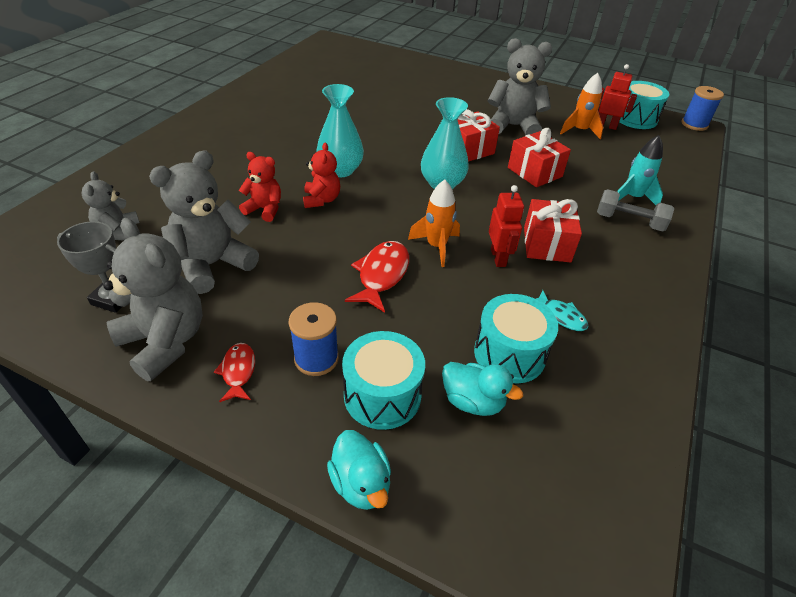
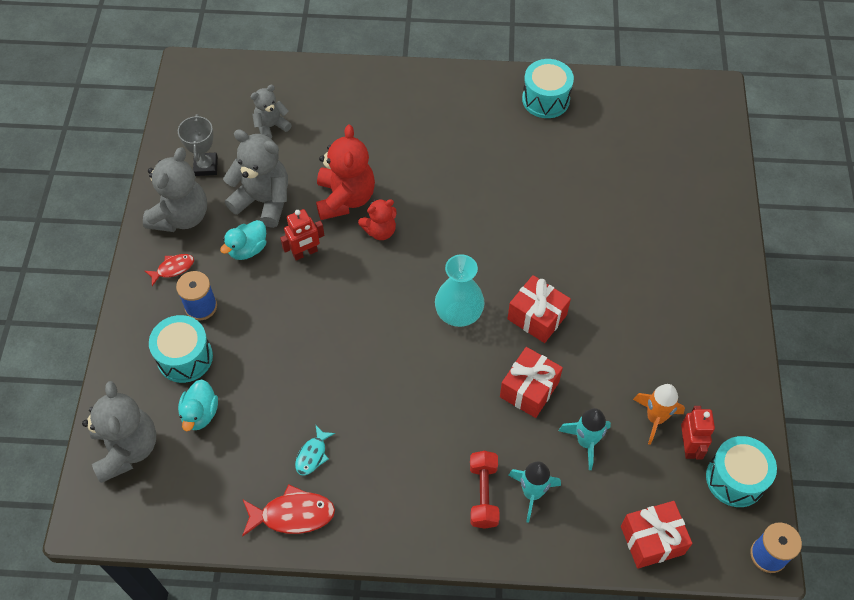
camera: 70 degrees right, 15 degrees up
red teddy bear [239,152,281,222] -> red teddy bear [316,125,375,220], size x1.73
turquoise vase [316,84,364,177] -> none
turquoise duck [327,430,391,510] -> turquoise duck moved to [220,220,266,260]
red fish [345,241,409,312] -> red fish moved to [242,484,335,536]
orange rocket [408,180,460,267] -> none
turquoise drum [474,294,558,383] -> turquoise drum moved to [522,59,574,118]
grey teddy bear [488,38,552,135] -> grey teddy bear moved to [82,381,156,483]
red robot [489,185,524,267] -> red robot moved to [280,209,324,261]
red gift [524,199,582,262] -> red gift moved to [621,501,692,569]
grey dumbbell [597,189,675,232] -> red dumbbell [470,451,500,529]
none -> turquoise rocket [559,408,611,470]

